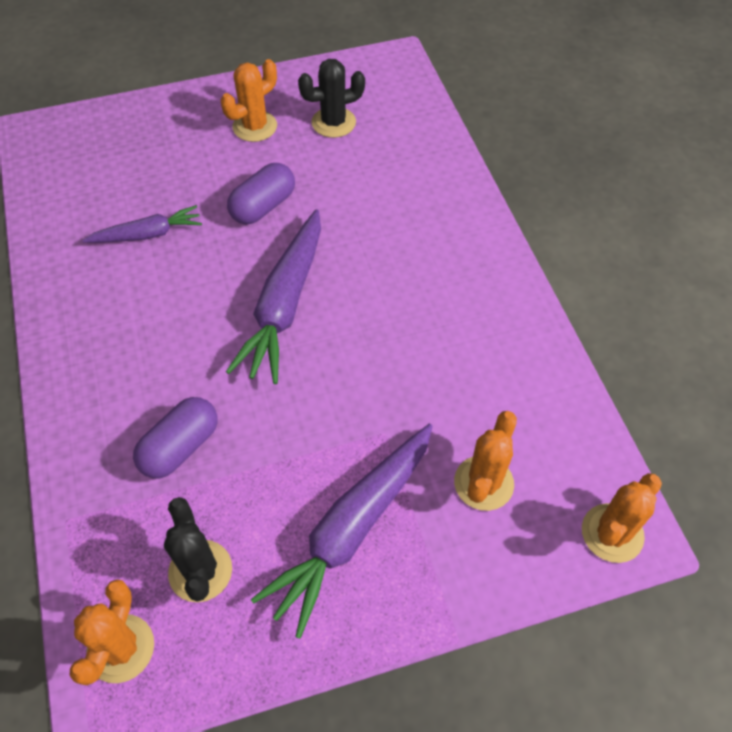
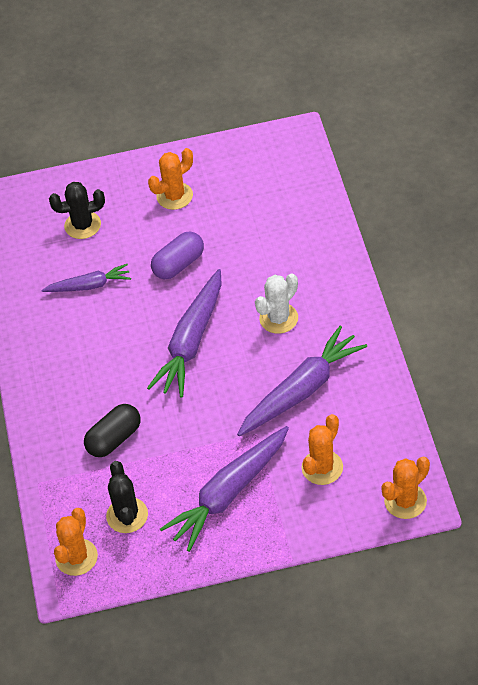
camera: 10 degrees right, 5 degrees down
purple capsule [133,397,218,478] -> black capsule [84,404,140,457]
black cactus [298,59,365,138] -> black cactus moved to [49,182,105,239]
none -> purple carrot [237,326,367,436]
none -> white cactus [255,273,298,334]

